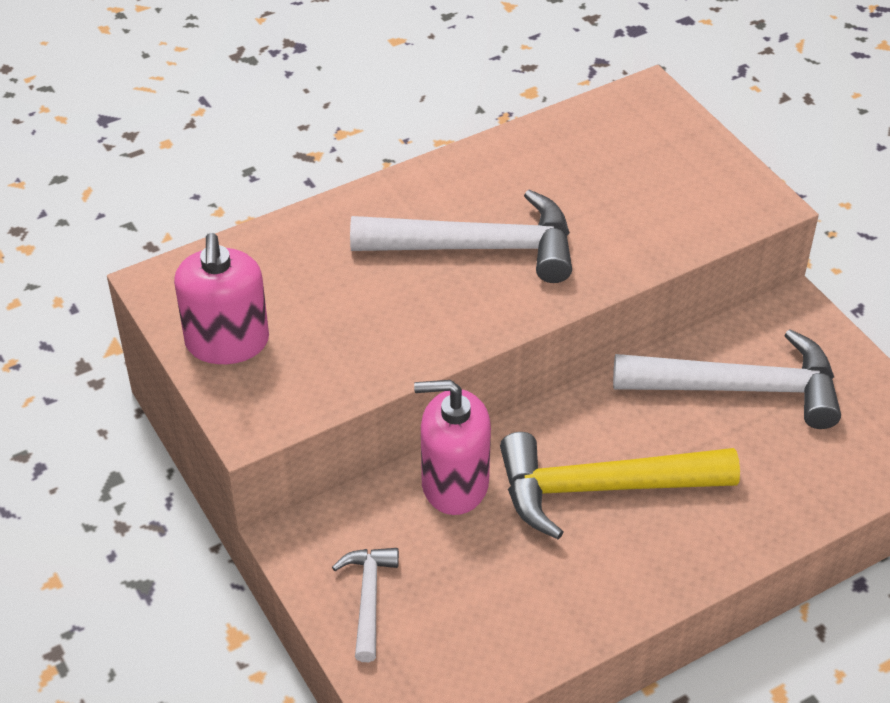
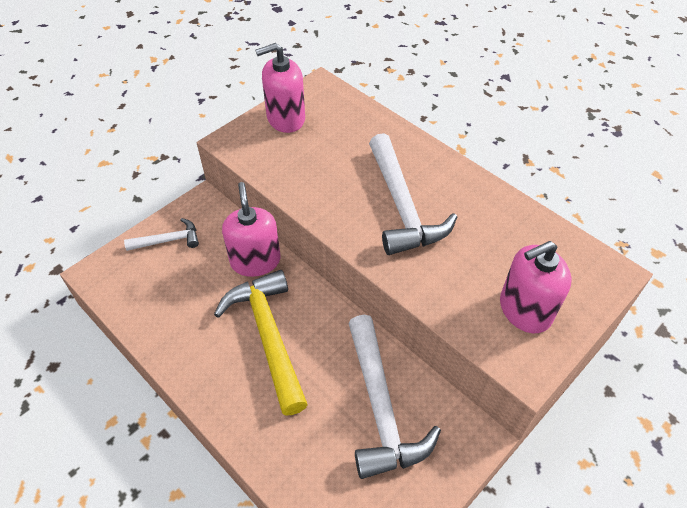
camera: 75 degrees right, 5 degrees up
none -> pink soap dispenser [500,241,572,333]

